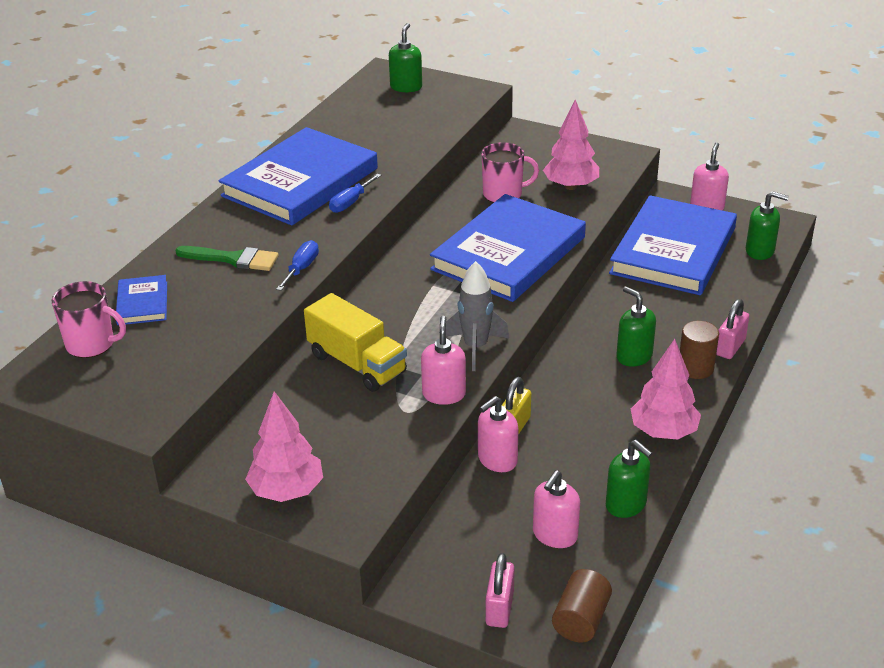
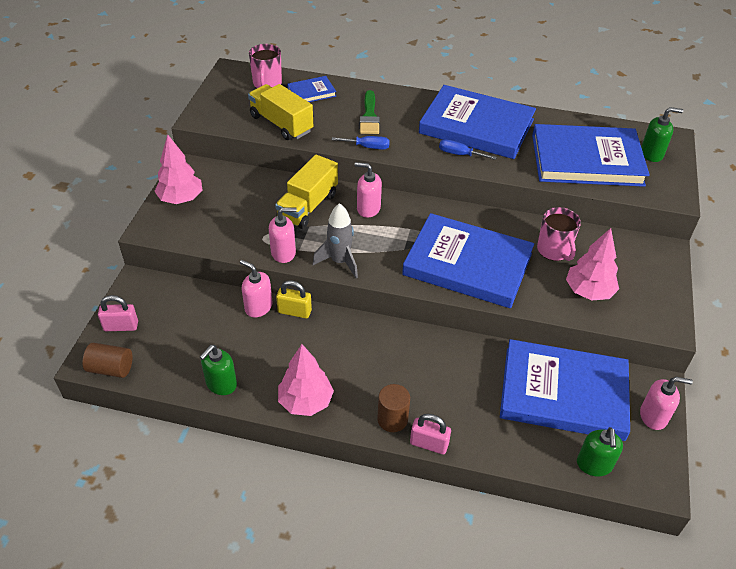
camera: 75 degrees right, 10 degrees up
pink soap dispenser [533,470,580,548] -> pink soap dispenser moved to [355,162,382,218]
green soap dispenser [616,286,656,367] -> none
none -> yellow truck [248,84,313,140]
none -> blue book [532,124,650,187]

